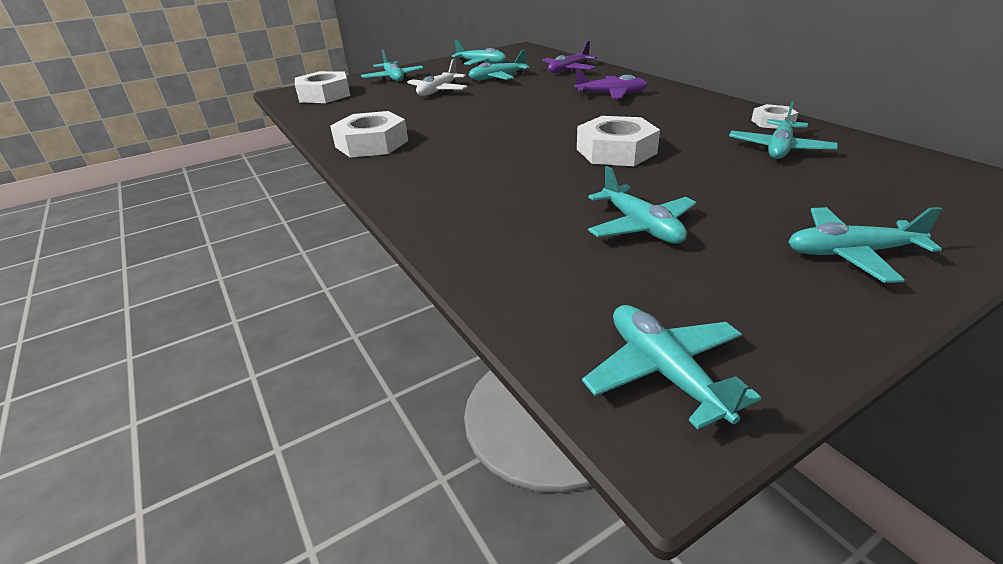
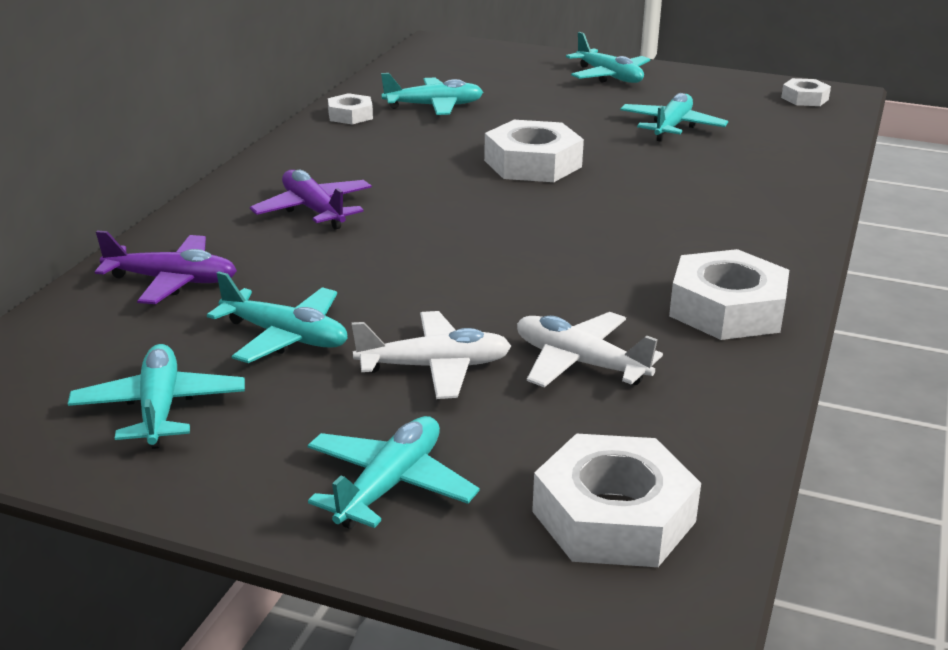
camera: 130 degrees left, 5 degrees down
turquoise plane [582,305,761,429] -> white nut [781,78,831,106]
none -> white plane [517,312,663,387]

